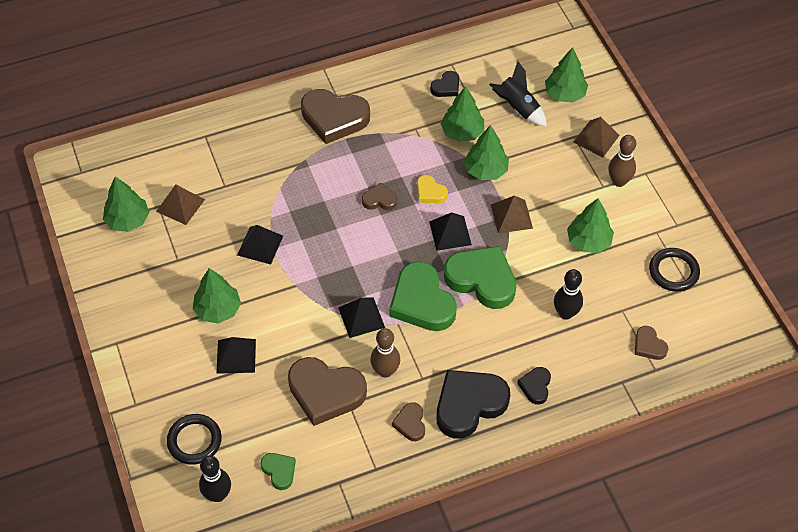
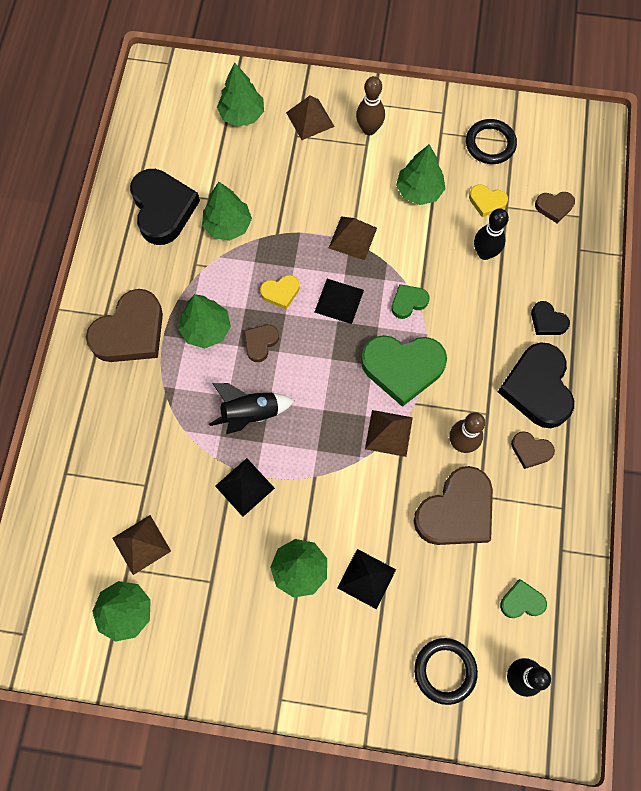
camera: 60 degrees left, 15 degrees up
black pyramid [338,297,385,338] -> brown pyramid [365,410,413,457]
black heart [430,71,459,97] -> black heart [130,169,200,245], size x2.05
green heart [444,246,517,309] -> green heart [392,284,429,319], size x0.49
green tree [464,125,509,180] -> green tree moved to [178,294,231,349]
black rocket [489,61,547,127] -> black rocket moved to [209,383,294,434]
none -> yellow heart [469,184,508,217]

